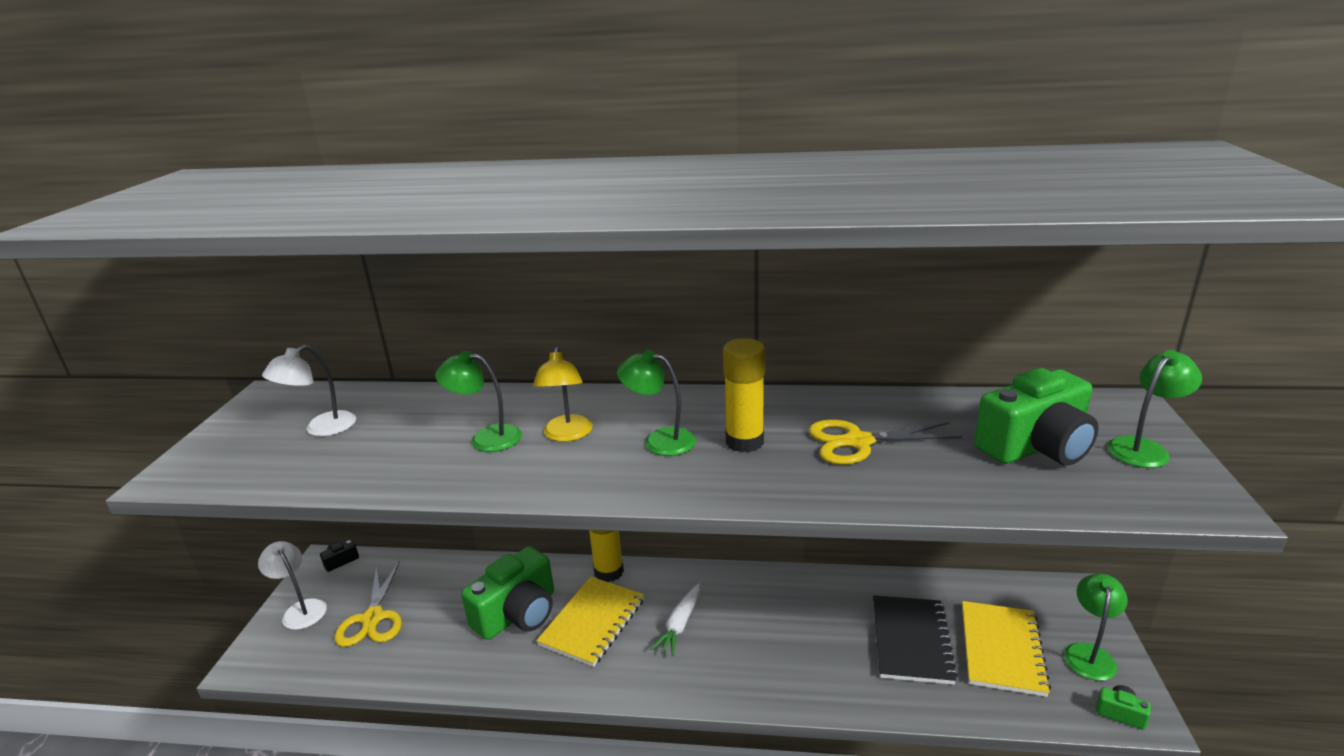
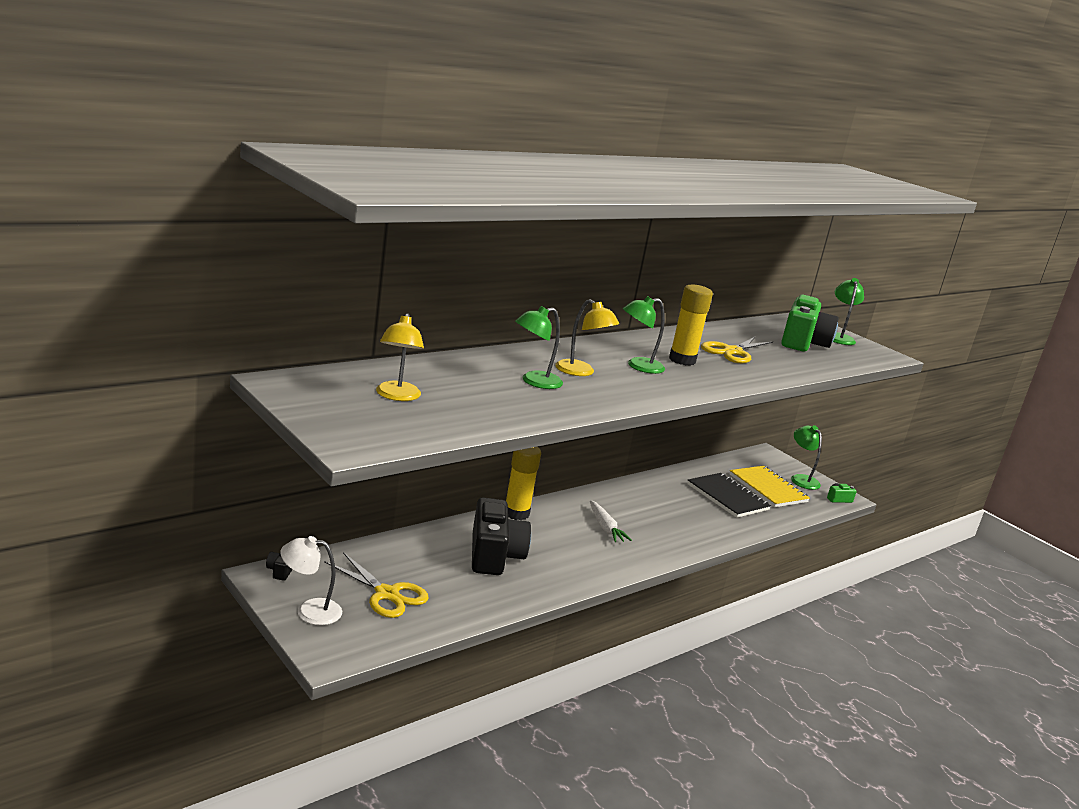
camera: 50 degrees left, 5 degrees down
white lamp [262,345,356,436] -> yellow lamp [376,313,424,401]
green camera [461,546,554,640] -> black camera [472,497,531,575]
yellow notebook [536,577,644,667] -> none

